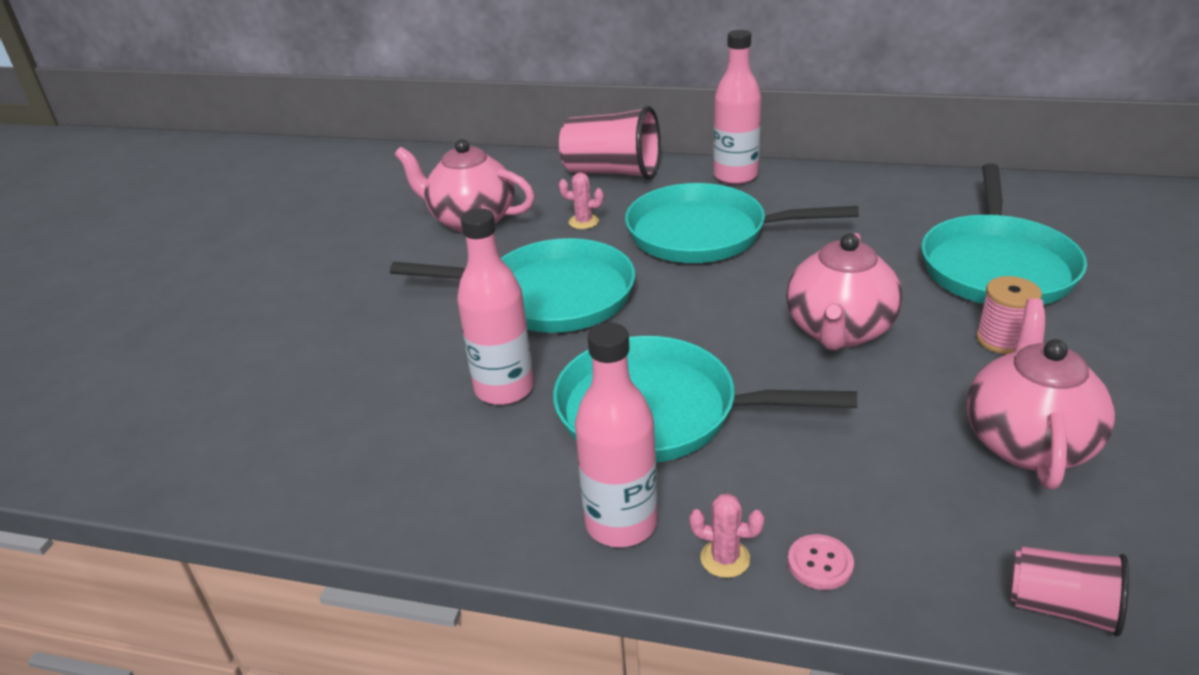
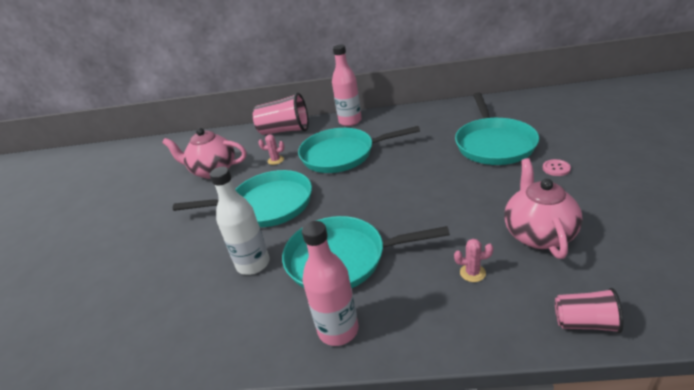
camera: 10 degrees left, 0 degrees up
pink bottle [457,208,534,405] -> white bottle [210,167,270,275]
pink cactus [689,493,764,578] -> pink cactus moved to [454,239,493,282]
pink teapot [786,233,903,351] -> none
pink button [788,534,854,590] -> pink button moved to [543,159,571,176]
pink spool [976,276,1042,354] -> none

